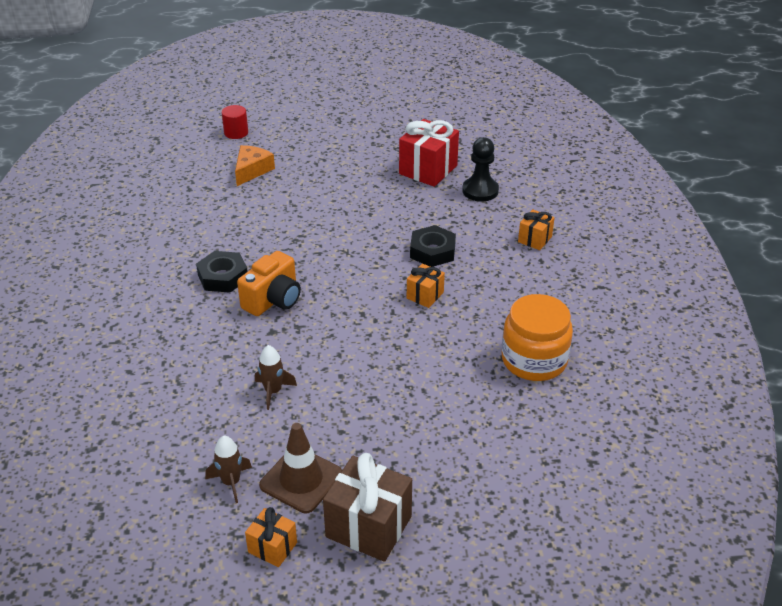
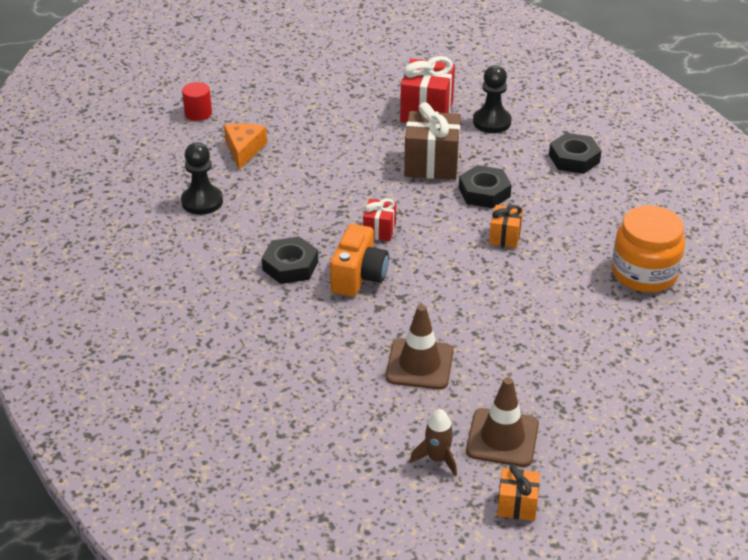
camera: 20 degrees left, 0 degrees up
brown rocket [255,345,297,410] -> brown traffic cone [386,305,454,390]
brown gift [323,453,412,562] -> brown gift moved to [404,102,461,180]
orange gift [518,209,555,250] -> black nut [549,133,601,174]
none -> black pawn [181,142,223,215]
none -> red gift [363,199,396,241]

